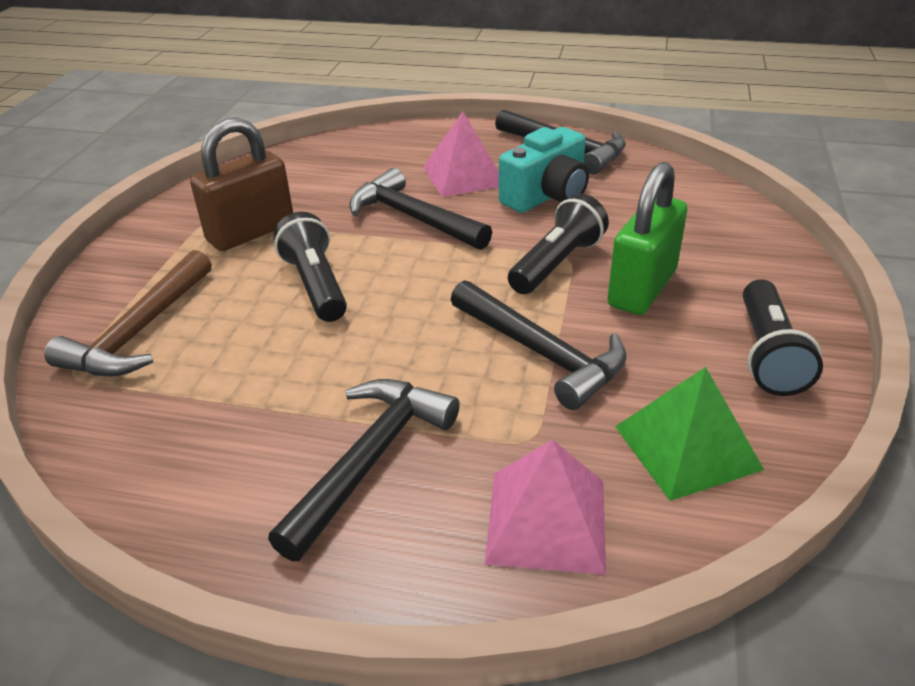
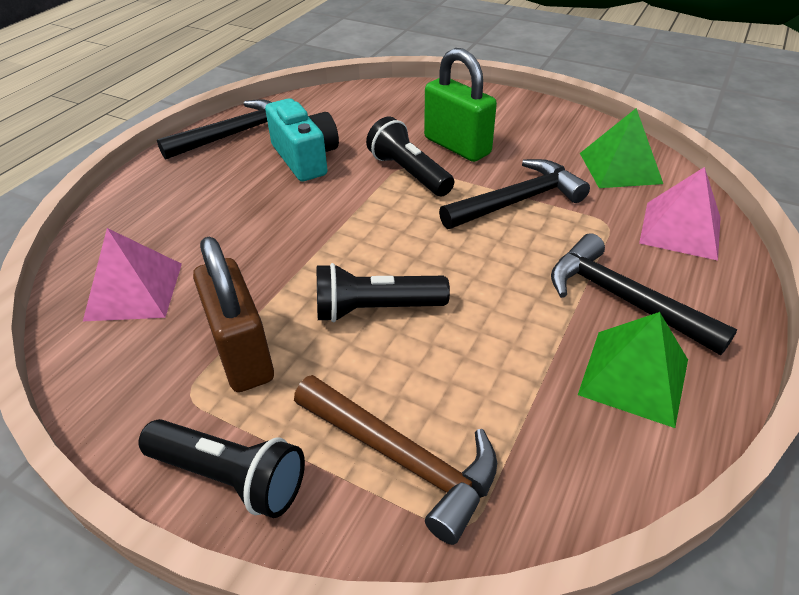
camera: 75 degrees left, 5 degrees up
black hammer [349,168,492,250] -> none
pink pyramid [423,111,499,197] -> pink pyramid moved to [83,228,182,321]
black flashlight [743,279,823,396] -> black flashlight moved to [139,419,305,518]
none -> green pyramid [578,312,688,428]

